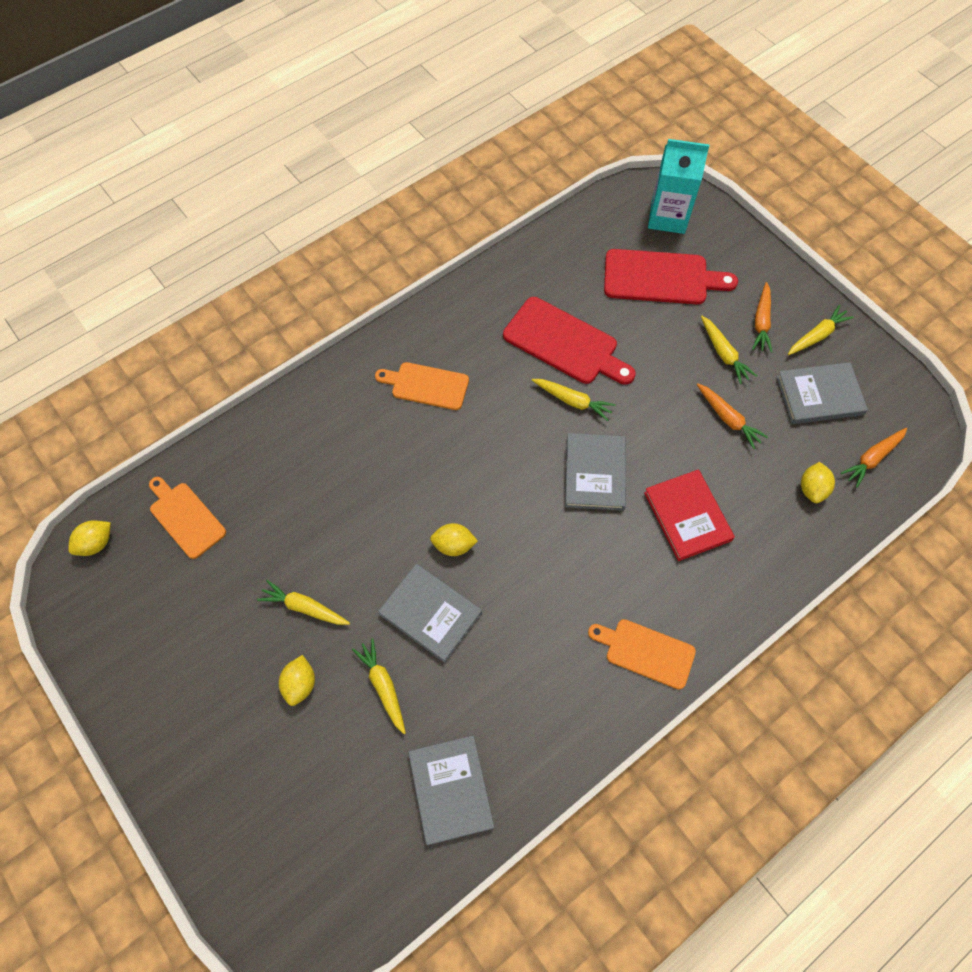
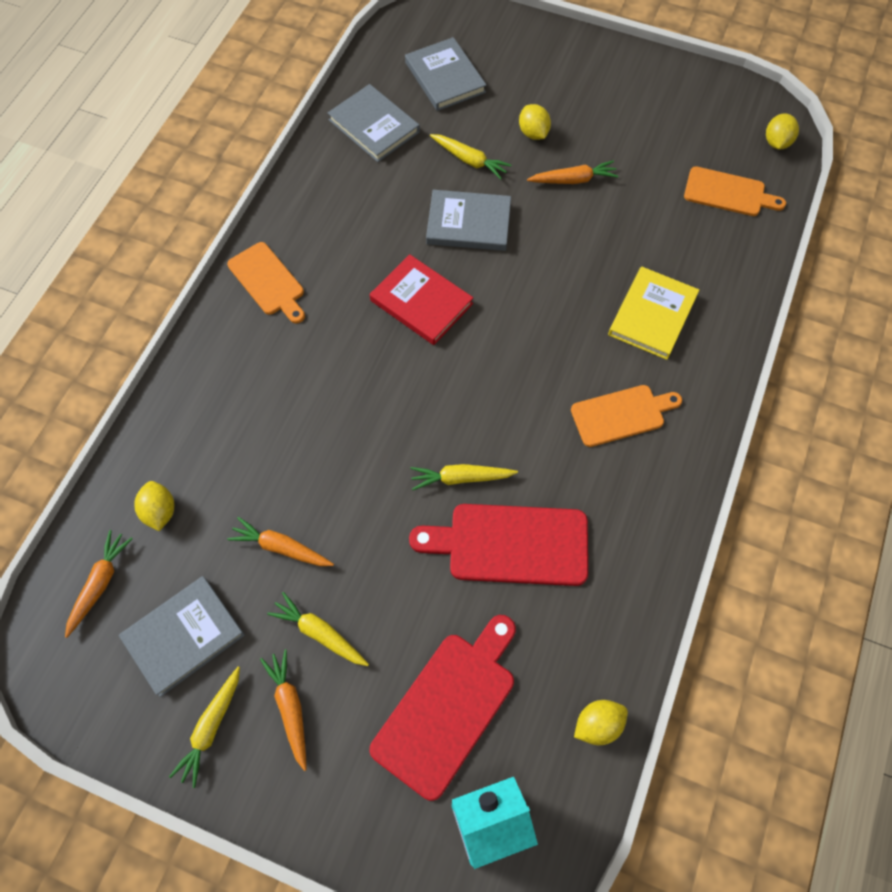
camera: 150 degrees right, 0 degrees up
yellow carrot [257,580,350,625] -> orange carrot [527,160,619,184]
yellow lemon [430,523,478,556] -> yellow lemon moved to [574,700,628,745]
grey book [565,433,626,511] -> grey book moved to [405,37,487,111]
orange cutting board [588,619,696,689] -> orange cutting board turned 60 degrees clockwise [227,242,305,323]
red cutting board [604,249,738,304] -> red cutting board turned 150 degrees clockwise [369,615,516,801]
red book [644,469,735,561] -> red book moved to [370,254,473,345]
none -> yellow book [608,267,699,360]

